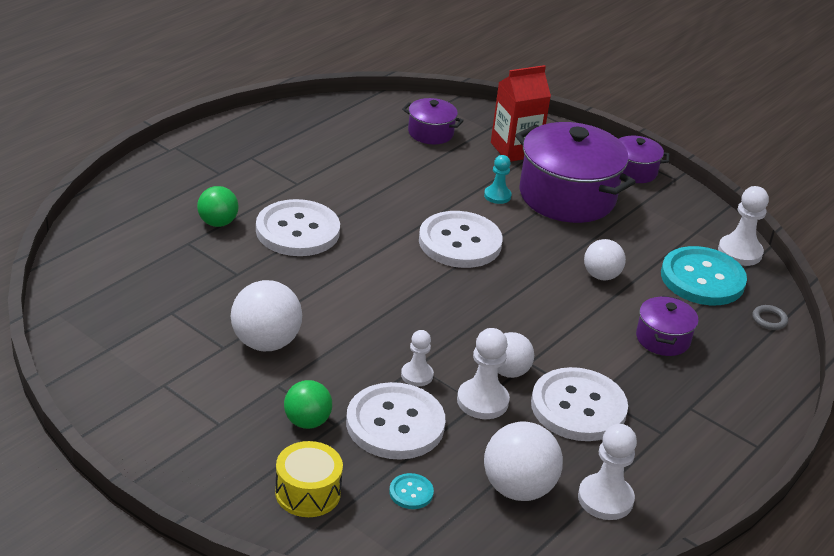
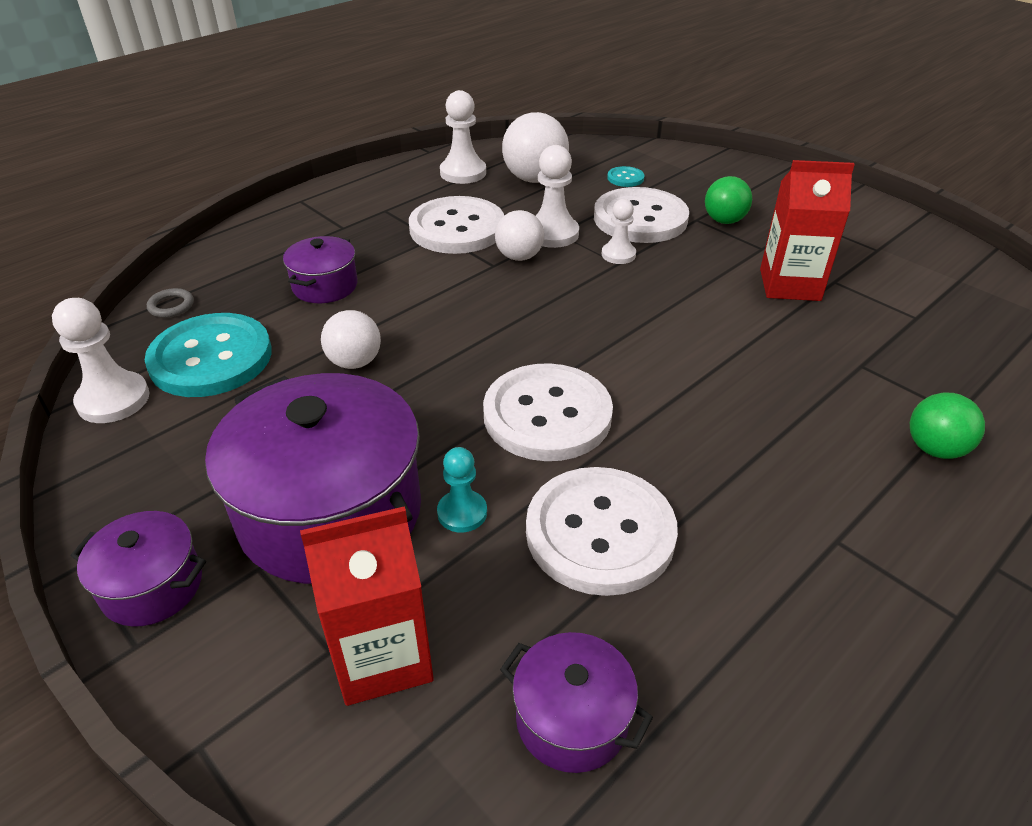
camera: 170 degrees left, 5 degrees up
white ball [231,280,302,351] -> red carton [760,160,855,301]
white button [256,199,340,256] -> white button moved to [526,467,678,596]
yellow drum [275,441,343,517] -> none

